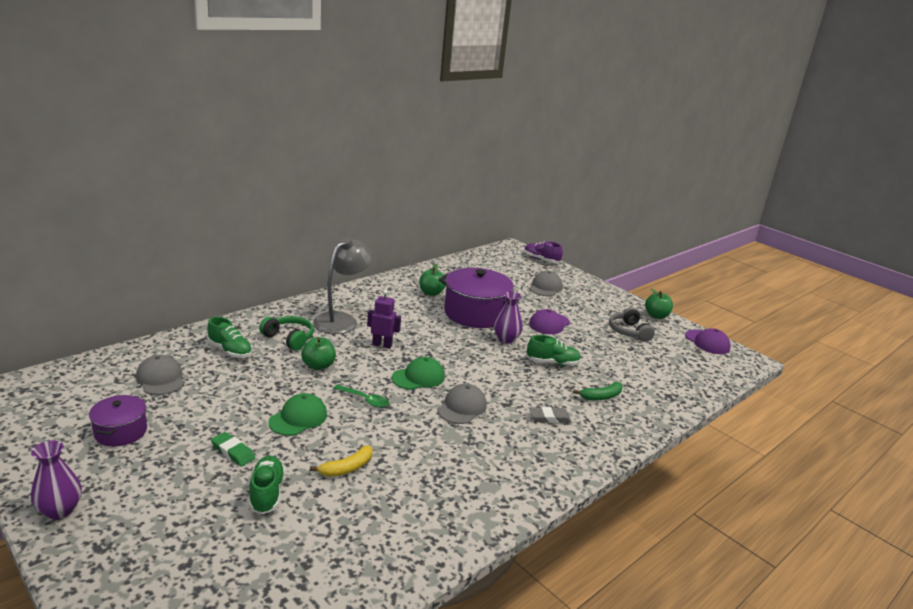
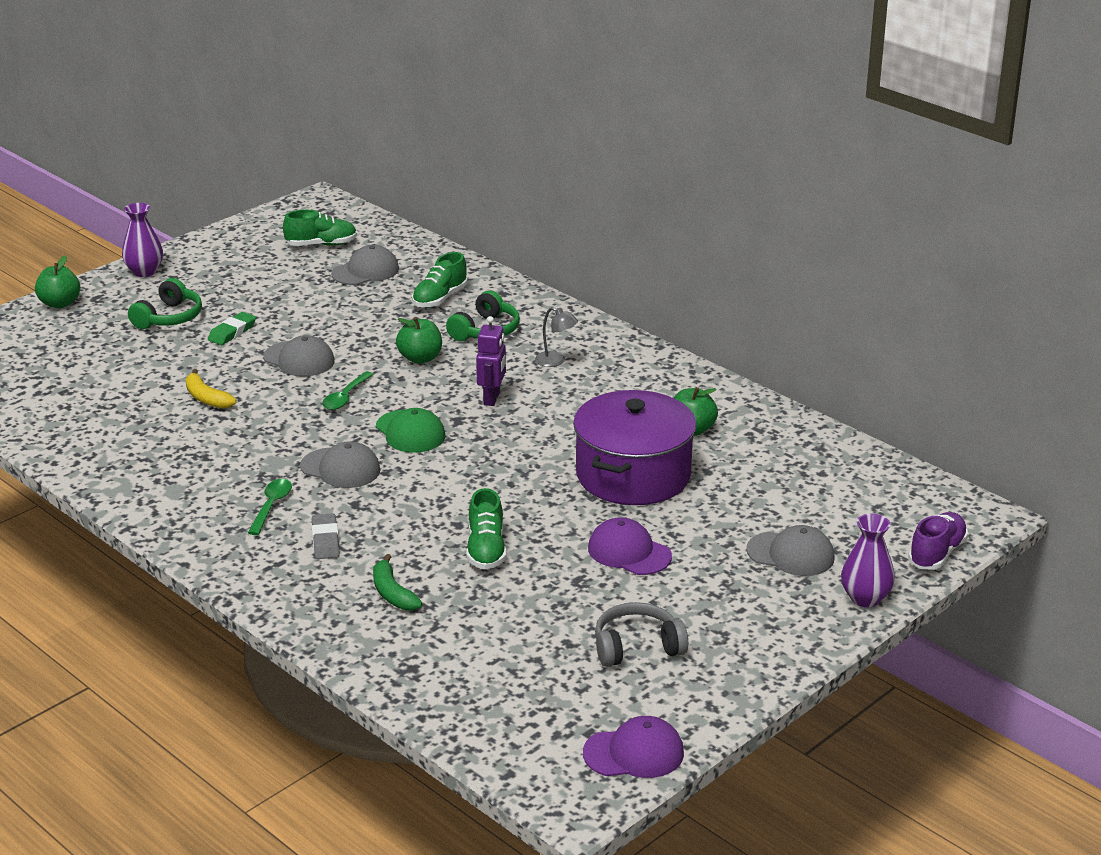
camera: 90 degrees right, 5 degrees up
purple pot [89,395,147,446] -> none
green shoe [249,456,285,514] -> green shoe moved to [283,210,357,246]
green cap [269,393,327,436] -> grey cap [263,335,335,376]
grey lamp [313,237,373,334] -> grey lamp [535,307,578,367], size x0.46
purple vase [494,291,522,343] -> purple vase moved to [841,514,895,607]
green apple [645,288,673,319] -> green apple moved to [35,255,80,308]
purple cap [685,328,731,354] -> purple cap turned 150 degrees counterclockwise [583,716,684,778]
none -> green headphones [128,278,202,329]
none -> green spoon [248,479,292,535]

